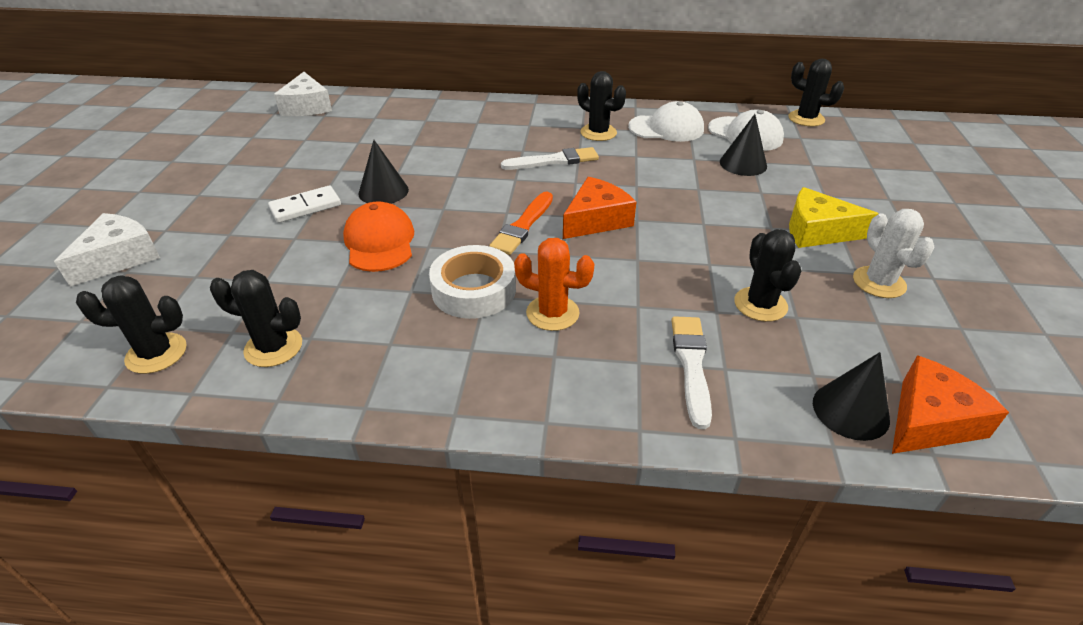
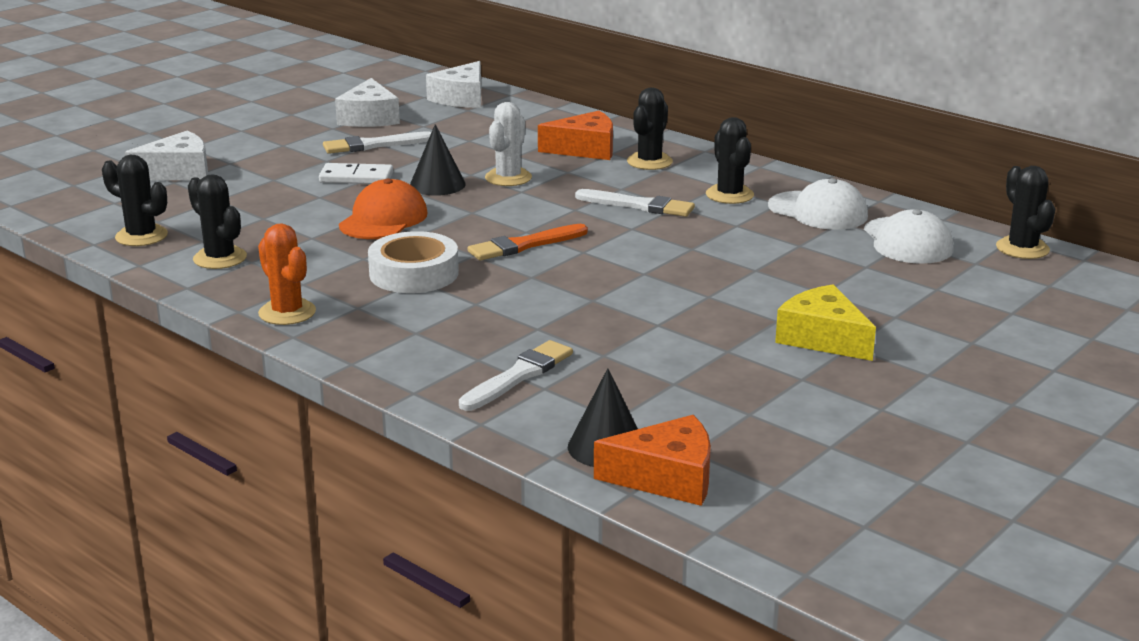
camera: 35 degrees right, 15 degrees down
orange cactus [514,238,594,331] -> orange cactus moved to [258,223,316,325]
orange cheese [563,177,636,239] -> orange cheese moved to [538,111,613,160]
black cone [720,114,767,176] -> none
black cactus [734,229,801,322] -> black cactus moved to [627,88,673,170]
white cactus [853,209,935,298] -> white cactus moved to [485,102,532,186]
none -> white brush [323,131,431,154]
none -> white cheese [335,78,400,127]

